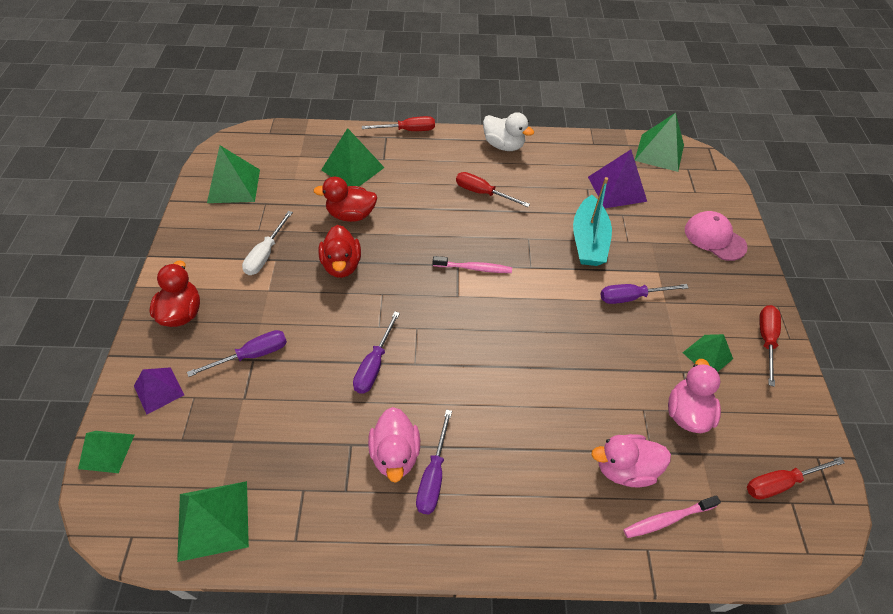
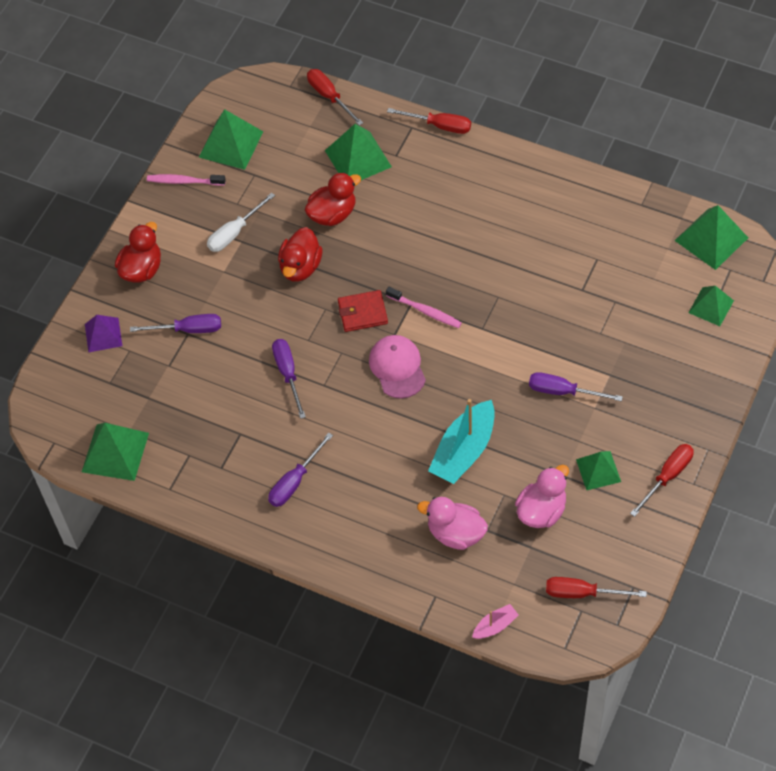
camera: 30 degrees right, 5 degrees up
green pyramid [78,431,134,473] -> green pyramid moved to [688,286,734,326]
red duck [313,177,377,222] -> red duck turned 120 degrees clockwise [305,172,361,226]
purple screwdriver [353,312,400,394] -> purple screwdriver turned 120 degrees clockwise [272,339,306,419]
pink duck [368,407,420,483] -> none
red screwdriver [456,172,530,207] -> red screwdriver moved to [307,69,363,126]
white duck [483,112,534,151] -> none
turquoise boat [573,177,612,266] -> turquoise boat moved to [428,399,495,484]
purple pyramid [588,150,647,208] -> none
pink toothbrush [623,495,721,538] -> pink toothbrush moved to [147,174,226,186]
pink cap [685,211,747,261] -> pink cap moved to [369,335,426,399]
none -> red wallet [338,290,388,332]
none -> pink boat [472,604,519,639]

